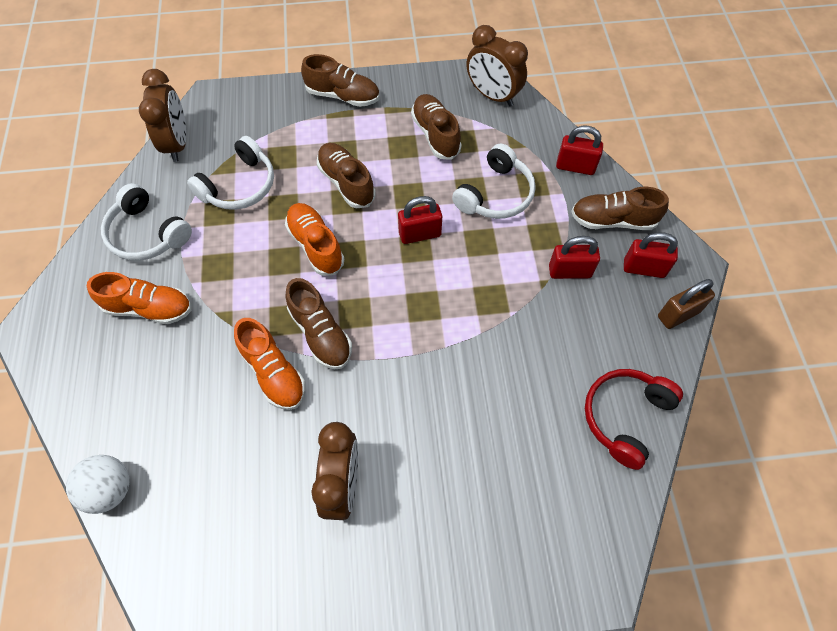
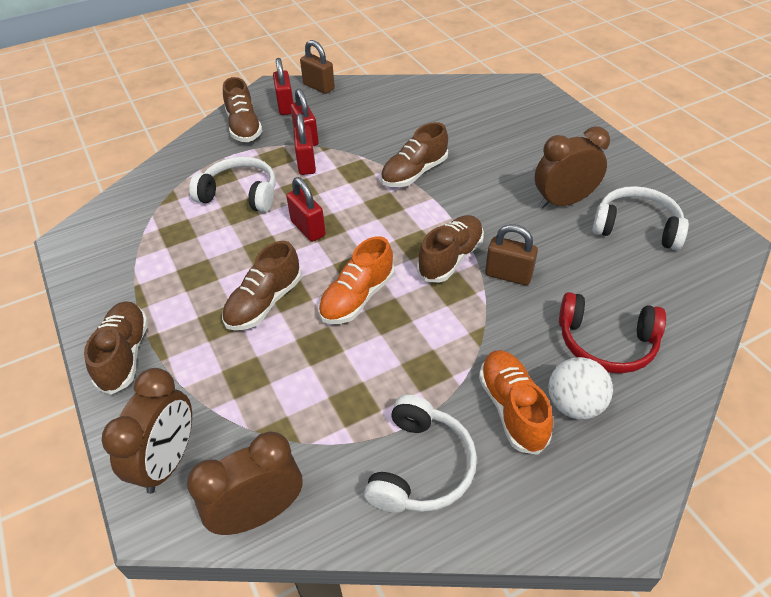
camera: 110 degrees left, 15 degrees down
white ball [66,455,130,514] -> white ball moved to [548,357,613,419]
white headphones [187,136,274,210] -> white headphones moved to [592,186,689,250]
orange shoe [234,318,306,410] -> brown padlock [485,224,538,285]
brown shoe [411,94,462,160] -> brown shoe moved to [381,122,448,187]
brown clock [467,25,528,107] -> brown clock moved to [101,368,192,494]
red padlock [556,125,603,175] -> red padlock moved to [293,113,316,175]
red headphones [585,369,683,470] -> red headphones moved to [559,292,666,373]

